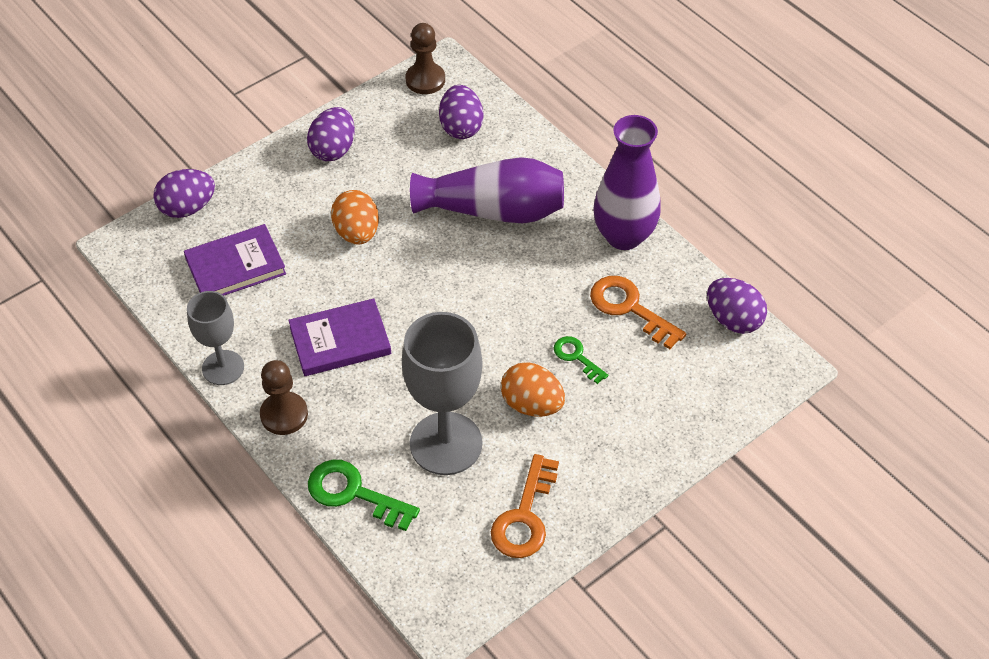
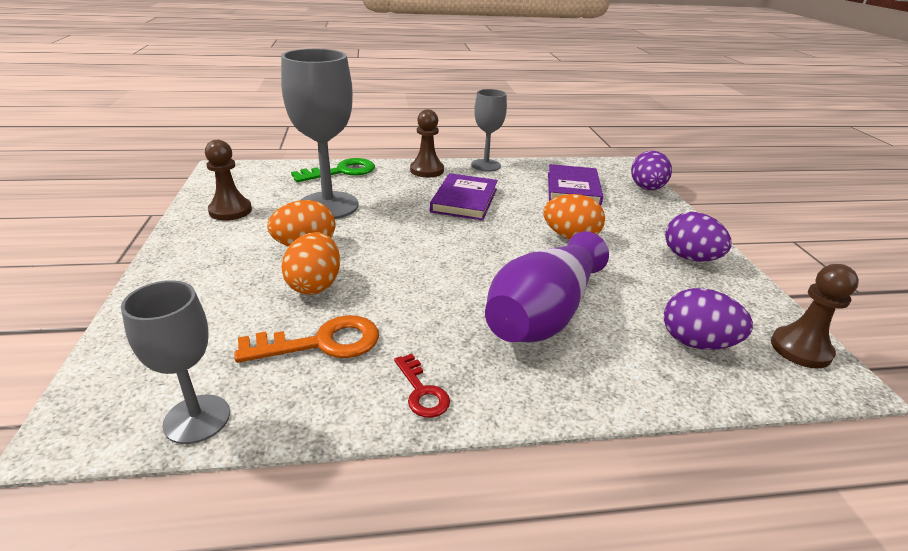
camera: 120 degrees right, 20 degrees down
orange key [491,454,559,558] -> brown pawn [205,140,252,220]
green key [554,336,608,384] -> orange egg [281,232,340,295]
purple vase [593,115,661,250] -> red key [394,354,450,418]
purple egg [707,278,767,334] -> grey goblet [121,280,230,444]

